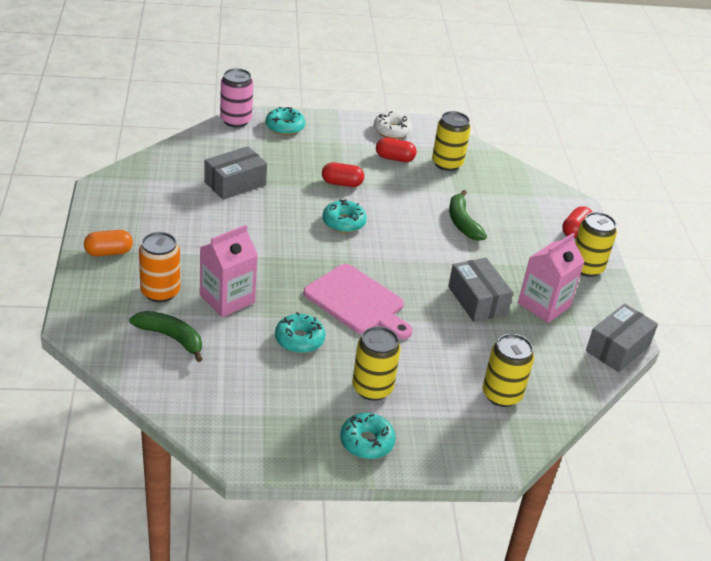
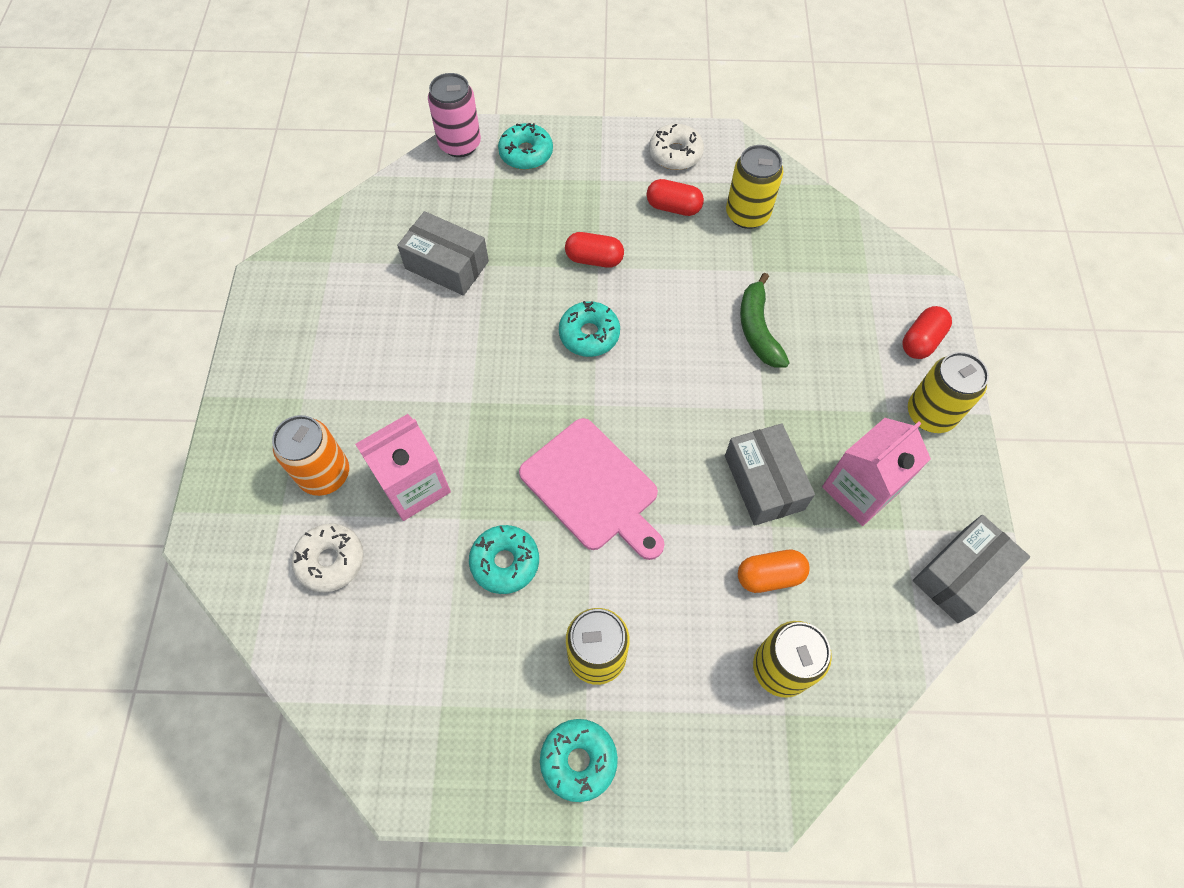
camera: 10 degrees right, 25 degrees up
orange capsule [84,230,133,256] -> orange capsule moved to [738,550,810,593]
green banana [129,311,202,362] -> white donut [291,523,364,592]
grey box [204,146,267,200] -> grey box turned 60 degrees clockwise [397,211,489,296]

